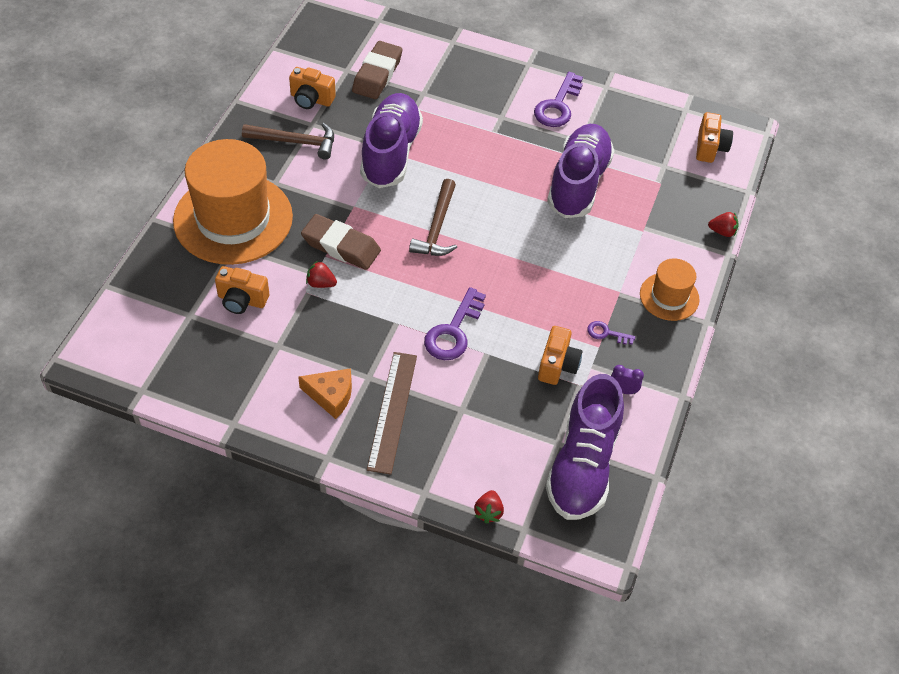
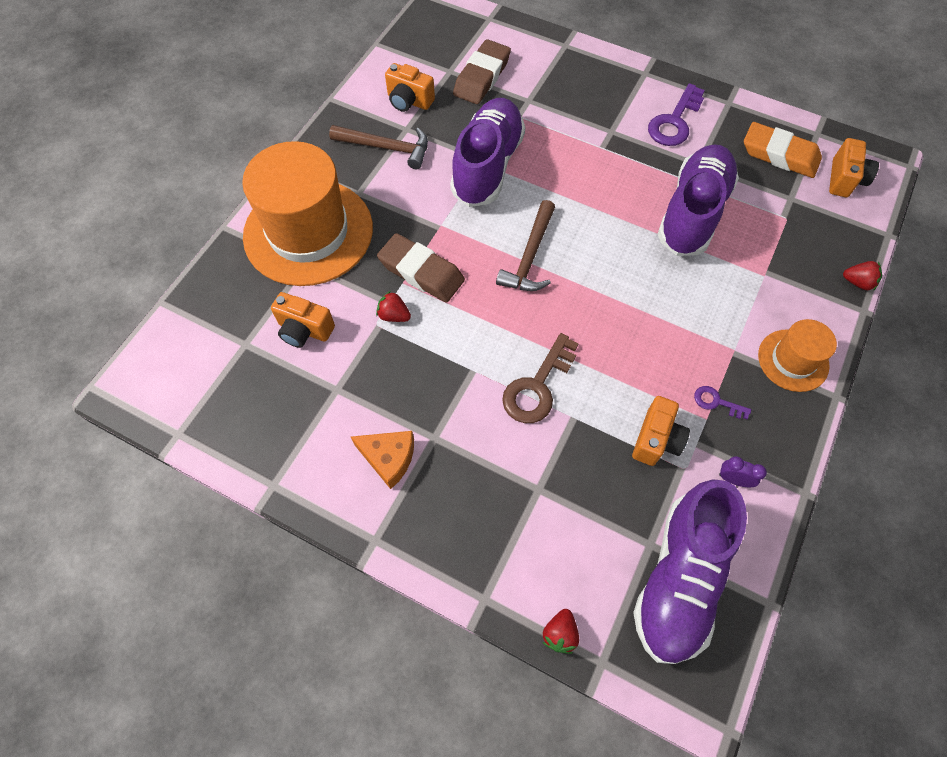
camera: 10 degrees right, 10 degrees up
brown ruler [367,352,417,475] -> none
purple key [424,287,486,360] -> brown key [502,333,578,423]
none -> orange eraser [744,122,822,178]

